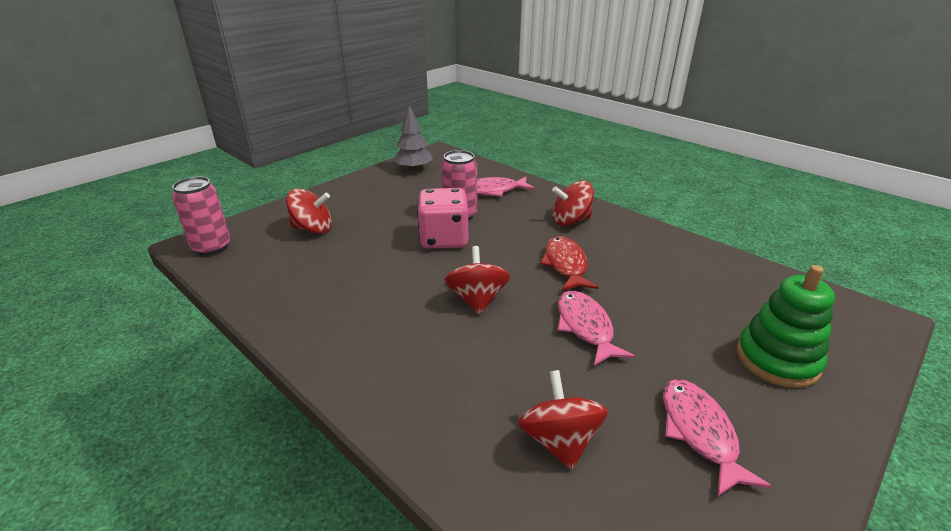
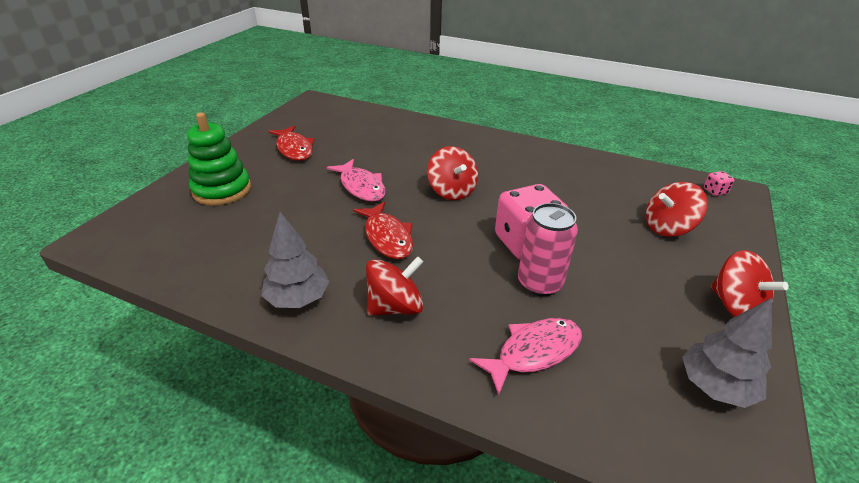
camera: 160 degrees right, 5 degrees up
pink can [172,177,231,256] -> pink dice [704,171,734,196]
red spinning top [518,370,608,470] -> red spinning top moved to [711,250,789,317]
pink fish [663,379,771,497] -> red fish [269,125,315,161]
none -> grey tree [261,212,330,308]

